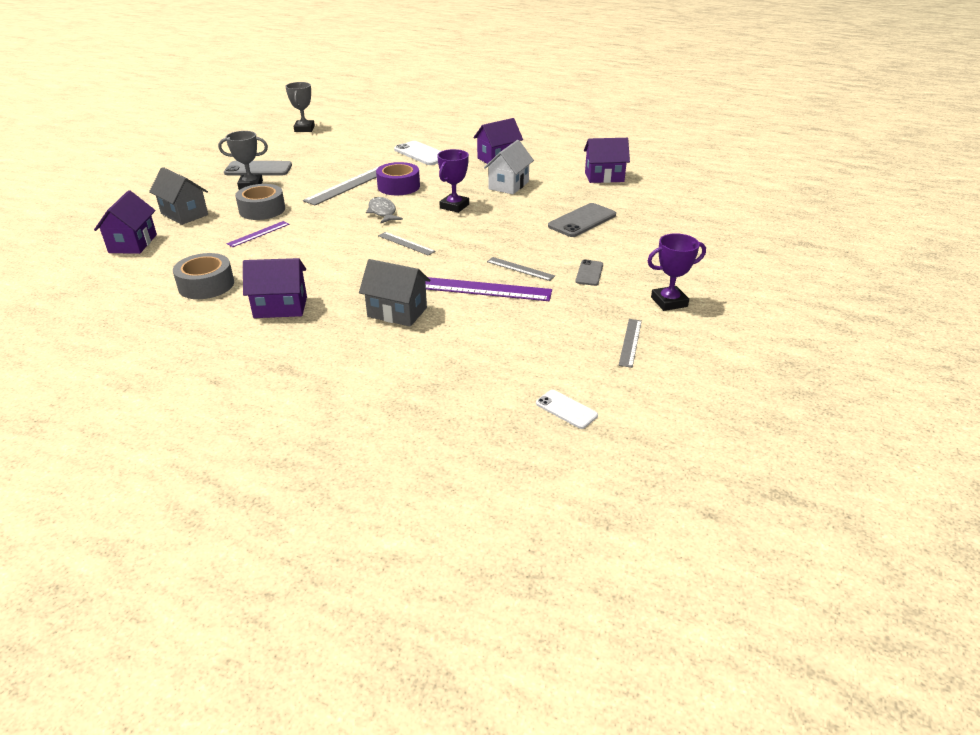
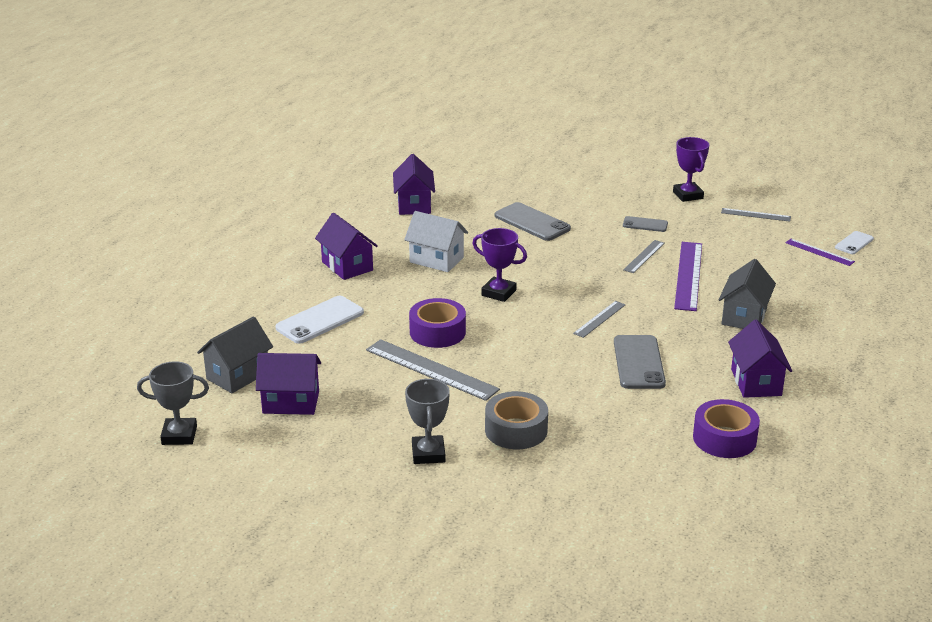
camera: 90 degrees left, 5 degrees down
purple house [94,190,157,254] -> purple house moved to [256,353,321,415]
grey house [149,167,208,225] -> grey house moved to [197,316,273,393]
grey tape [173,253,234,299] -> purple tape [693,399,760,458]
grey phone [224,161,292,176] -> grey phone moved to [614,335,666,389]
purple ruler [227,221,289,247] -> purple ruler moved to [785,239,855,266]
grey fish [366,197,403,223] -> none

